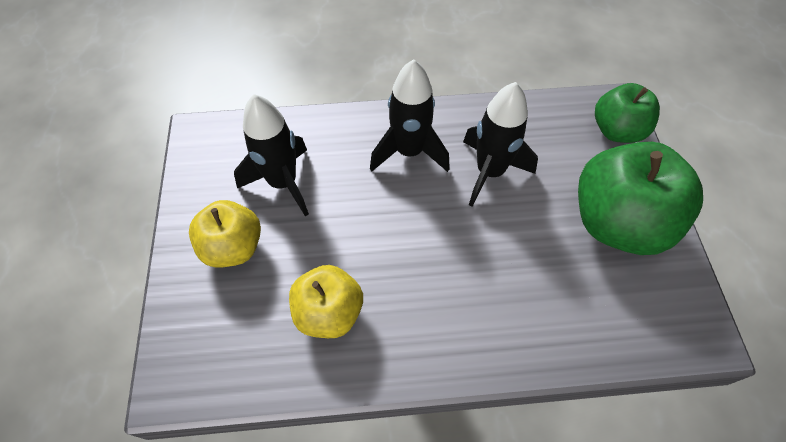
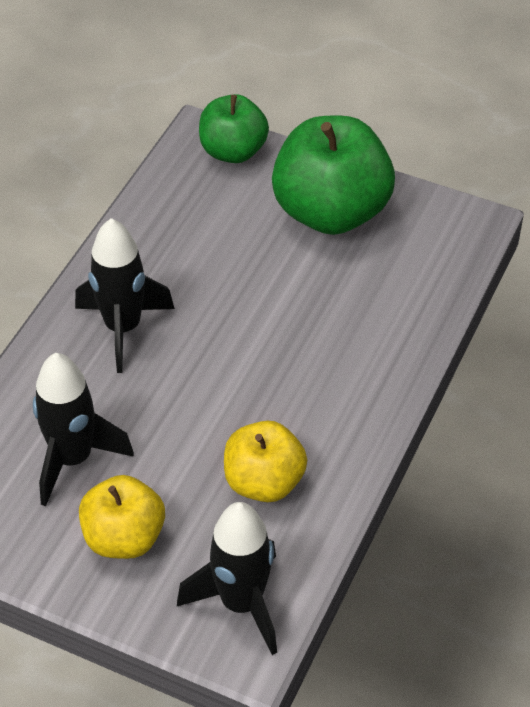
camera: 60 degrees left, 10 degrees down
black rocket [463,82,538,207] -> black rocket moved to [177,502,277,655]

